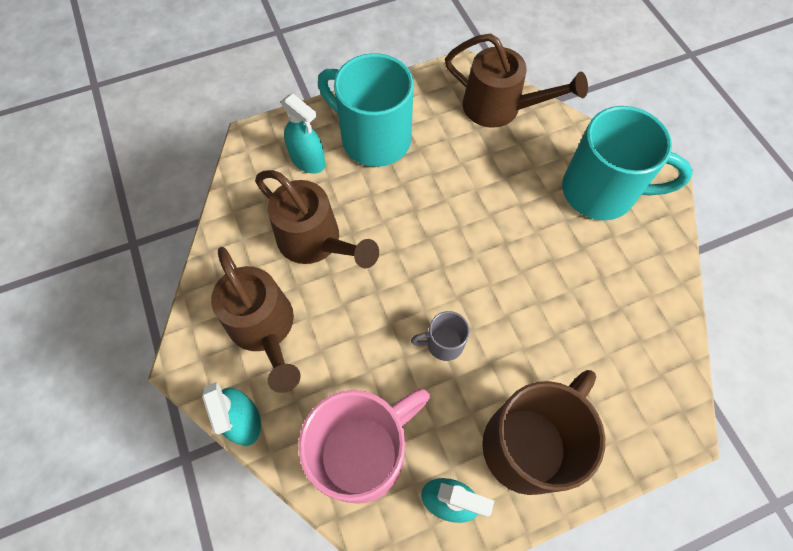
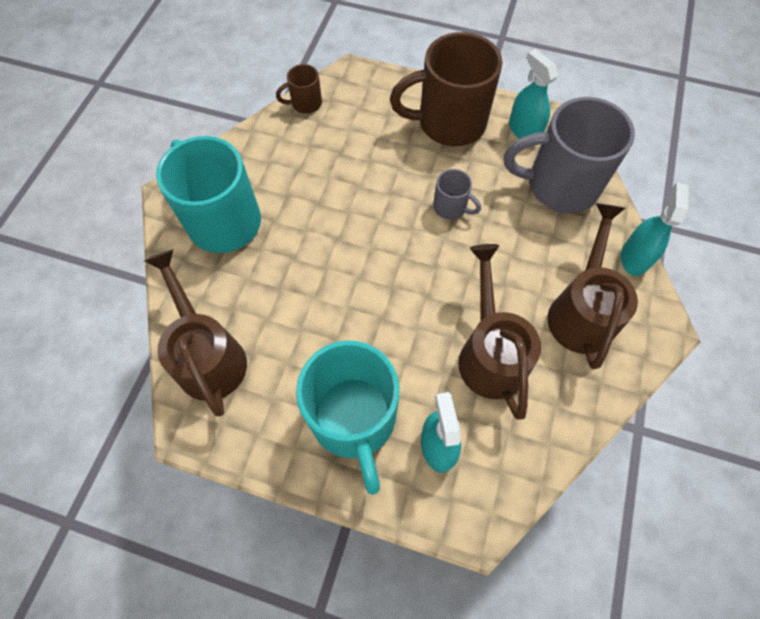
camera: 140 degrees left, 0 degrees up
pink mug [298,388,430,504] -> grey mug [504,97,635,213]
none -> brown mug [276,64,322,113]

